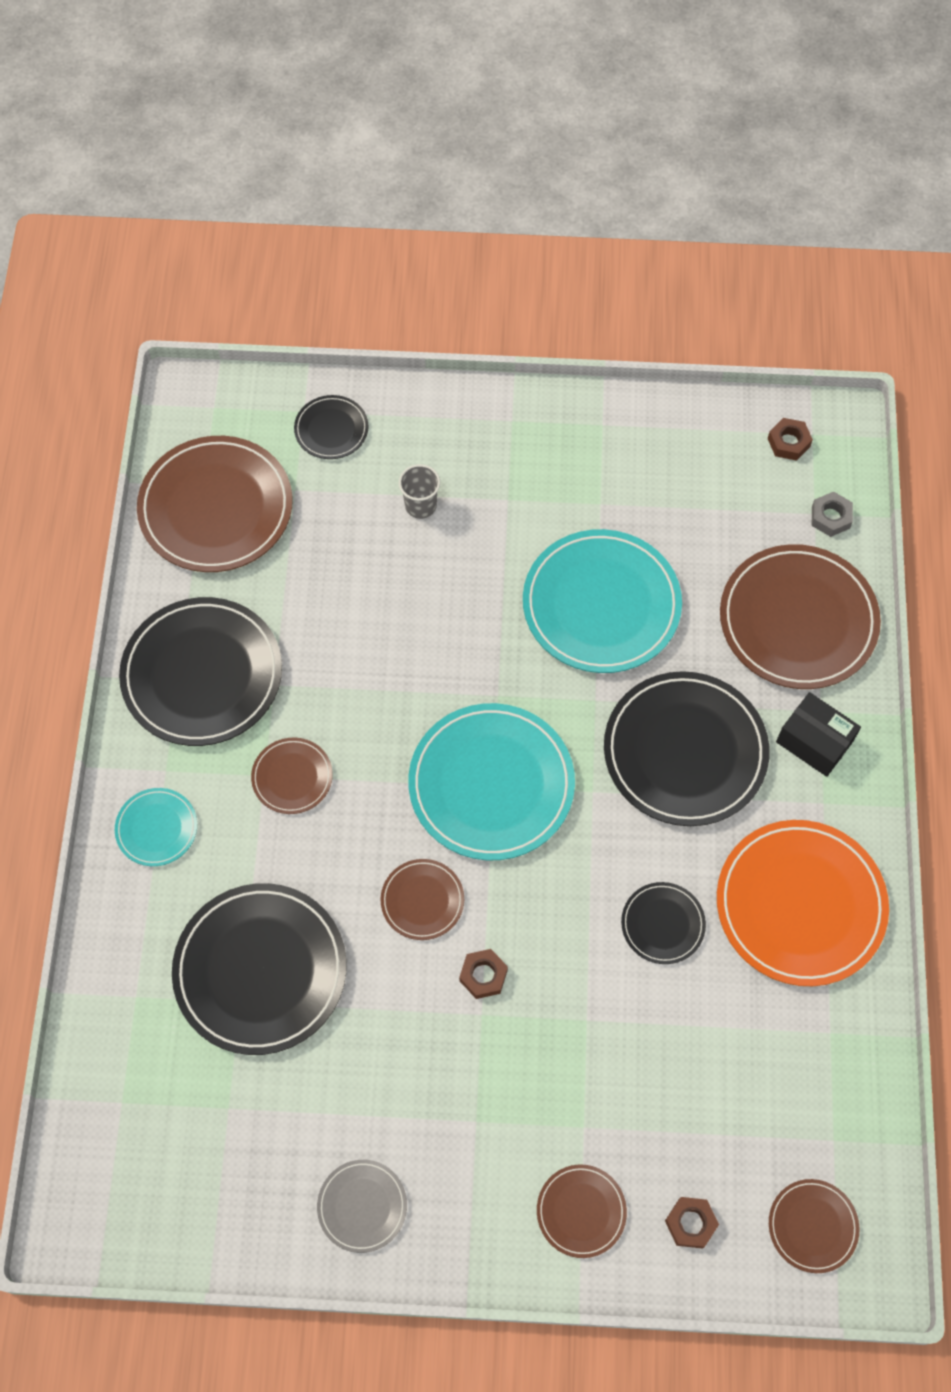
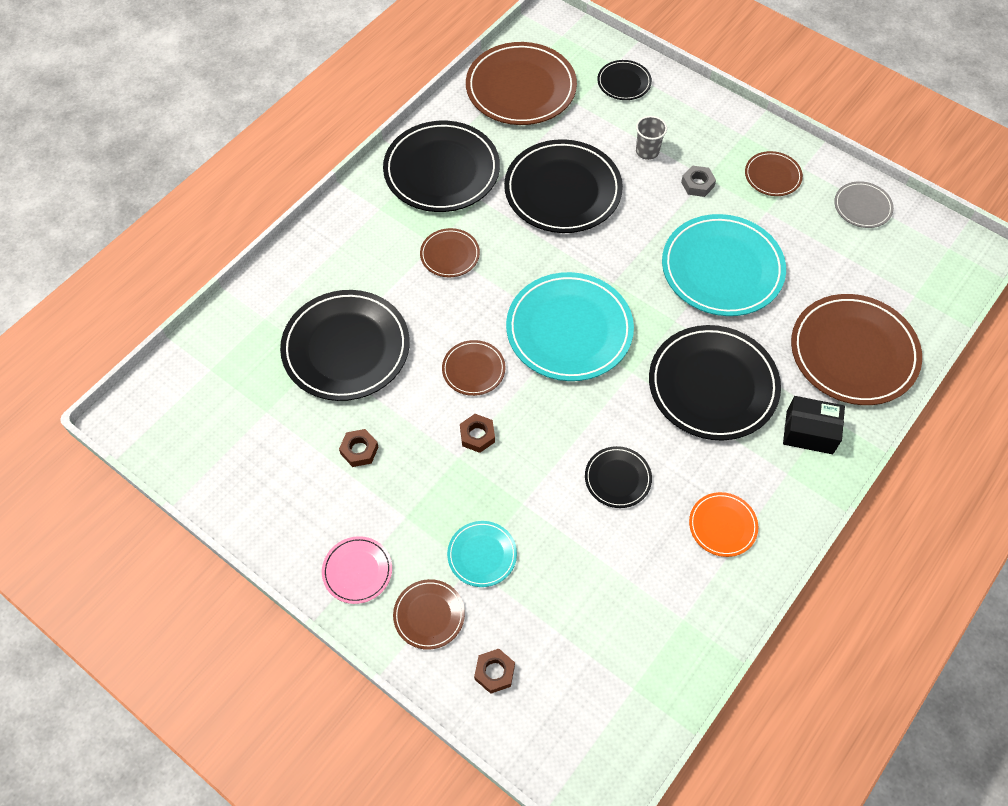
camera: 35 degrees right, 5 degrees down
turquoise plate [115,788,197,866] -> turquoise plate moved to [447,521,517,587]
grey plate [317,1160,407,1253] -> grey plate moved to [834,181,894,228]
orange plate [717,820,889,986] -> orange plate [689,492,758,557], size x0.49
brown nut [768,418,813,461] -> brown nut moved to [339,429,378,467]
brown plate [769,1179,859,1273] -> brown plate moved to [745,151,803,196]
black box [776,692,861,777] -> black box turned 60 degrees counterclockwise [783,396,845,454]
grey nut [812,492,853,537] -> grey nut moved to [681,165,716,197]
none -> pink plate [322,536,392,604]
none -> black plate [504,139,623,233]

